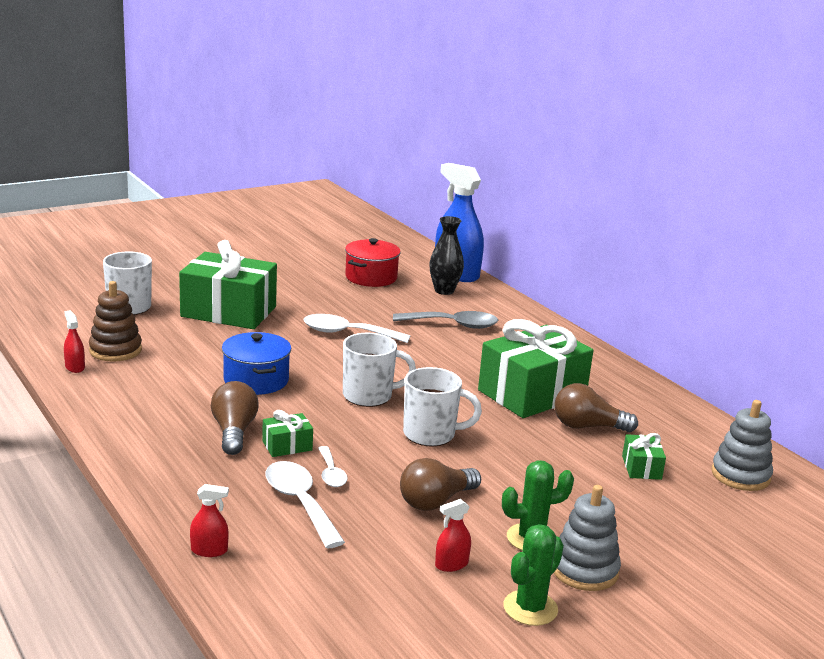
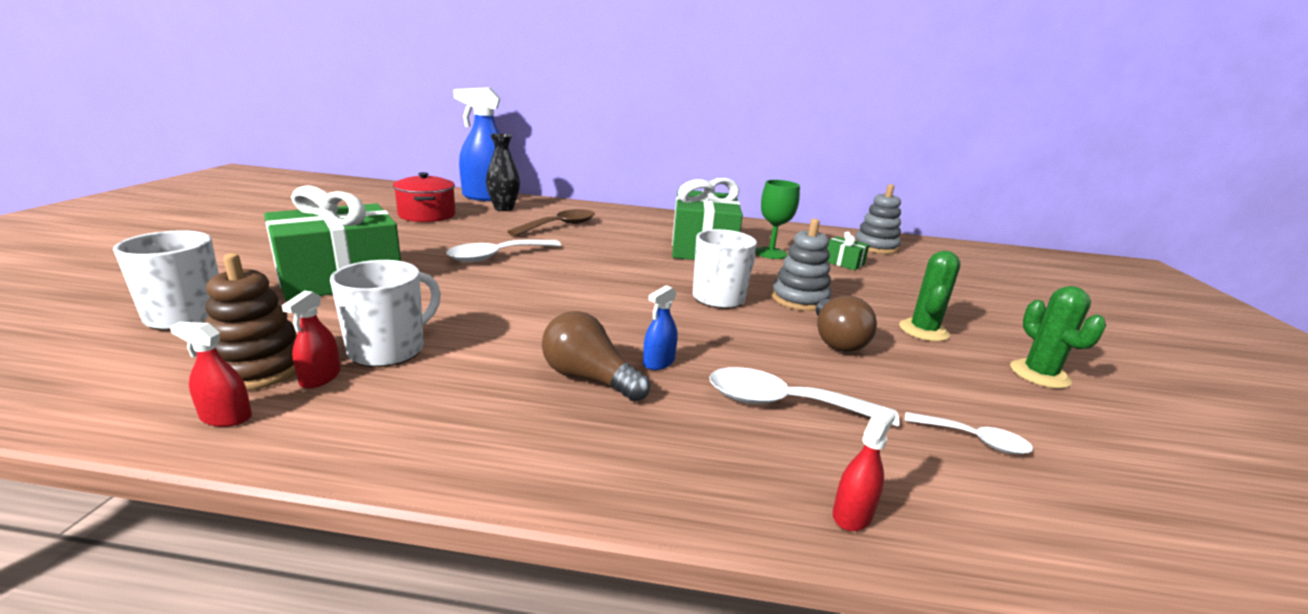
camera: 50 degrees left, 0 degrees up
blue pot [222,332,291,395] -> none
green gift [262,410,313,457] -> blue spray bottle [643,285,678,370]
white spoon [318,446,348,487] -> white spoon moved to [905,412,1033,454]
white mug [343,333,416,407] -> white mug moved to [330,260,441,367]
grey spoon [393,311,498,329] -> brown spoon [507,209,595,236]
red spray bottle [435,499,471,572] -> red spray bottle moved to [282,290,341,389]
brown light bulb [554,383,638,432] -> green goblet [755,180,800,259]
grey stacking toy [554,485,621,591] -> grey stacking toy moved to [772,219,831,311]

